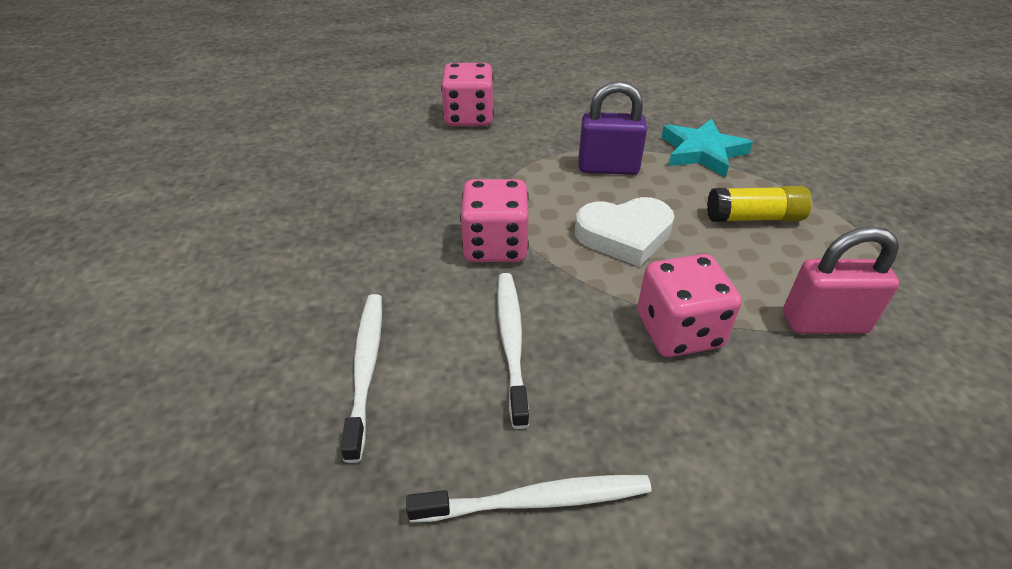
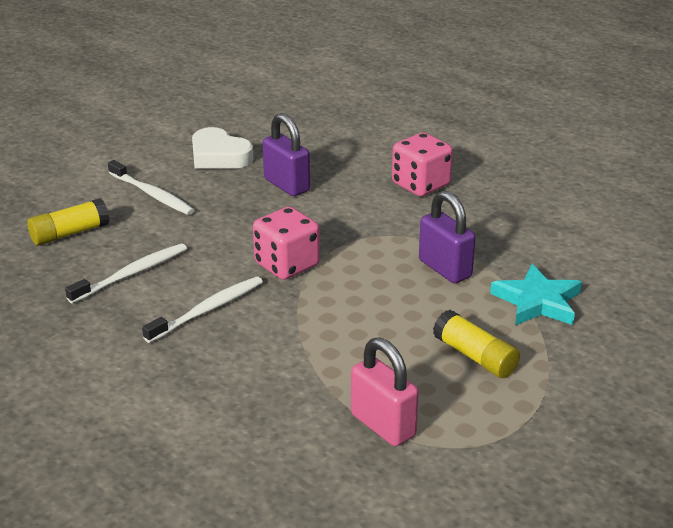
camera: 50 degrees right, 10 degrees down
white toothbrush [406,475,652,523] -> white toothbrush moved to [108,160,195,215]
white heart [575,197,674,267] -> white heart moved to [192,127,254,169]
pink dice [637,254,742,357] -> none
none -> yellow glue stick [27,198,109,245]
none -> purple padlock [263,113,310,196]

